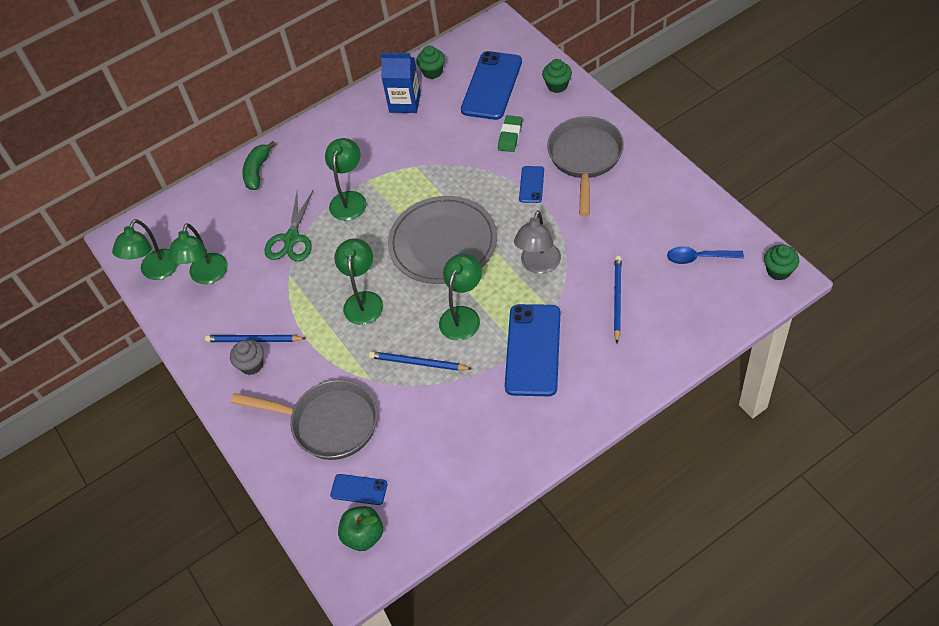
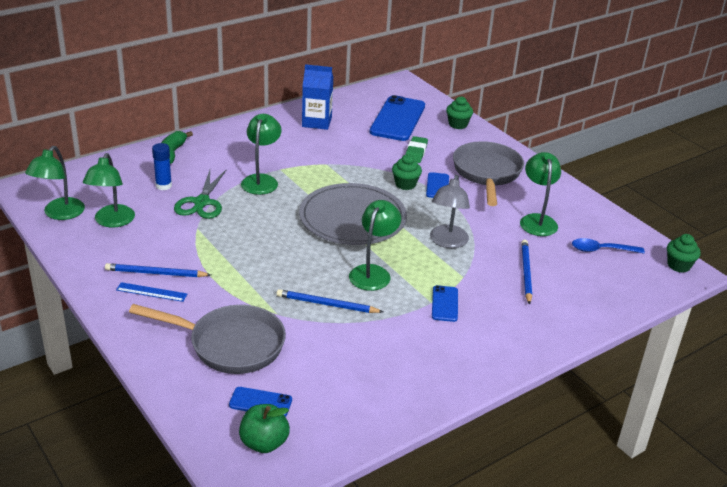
camera: 10 degrees left, 20 degrees down
grey cupcake [230,340,264,375] -> blue ruler [116,282,187,302]
green lamp [334,238,383,325] -> green lamp moved to [520,152,561,236]
green cupcake [416,45,445,79] -> green cupcake moved to [392,154,422,190]
blue phone [505,304,560,396] -> blue phone [432,285,458,322], size x0.49
none -> blue glue stick [152,143,172,190]

